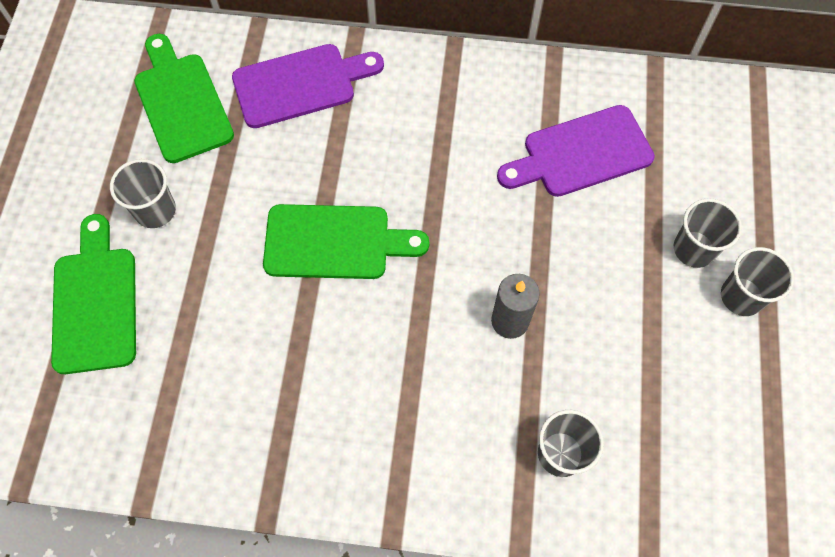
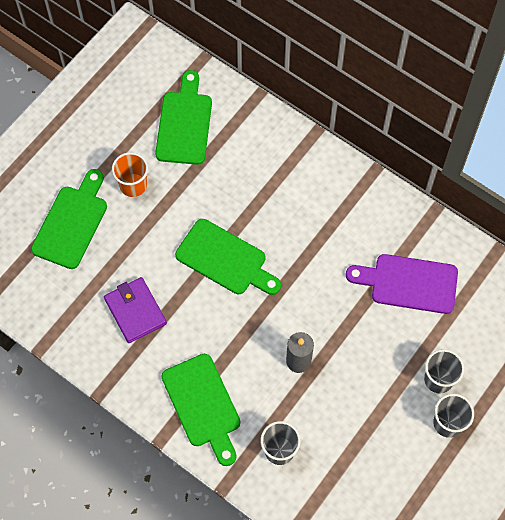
camera: 30 degrees right, 0 degrees up
grey cup [110,159,176,228] -> orange cup [112,152,148,197]
purple cutting board [232,44,384,128] -> none
none -> purple wallet [104,277,167,343]
none -> green cutting board [161,354,240,466]

